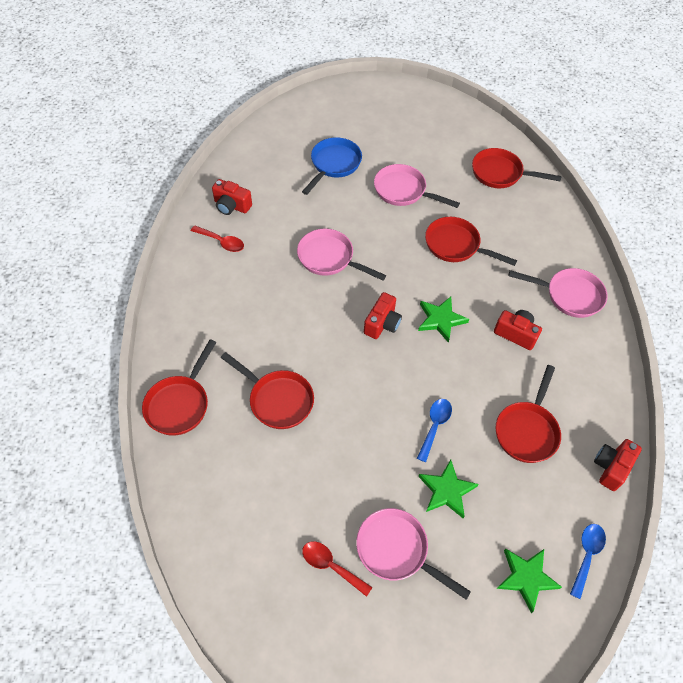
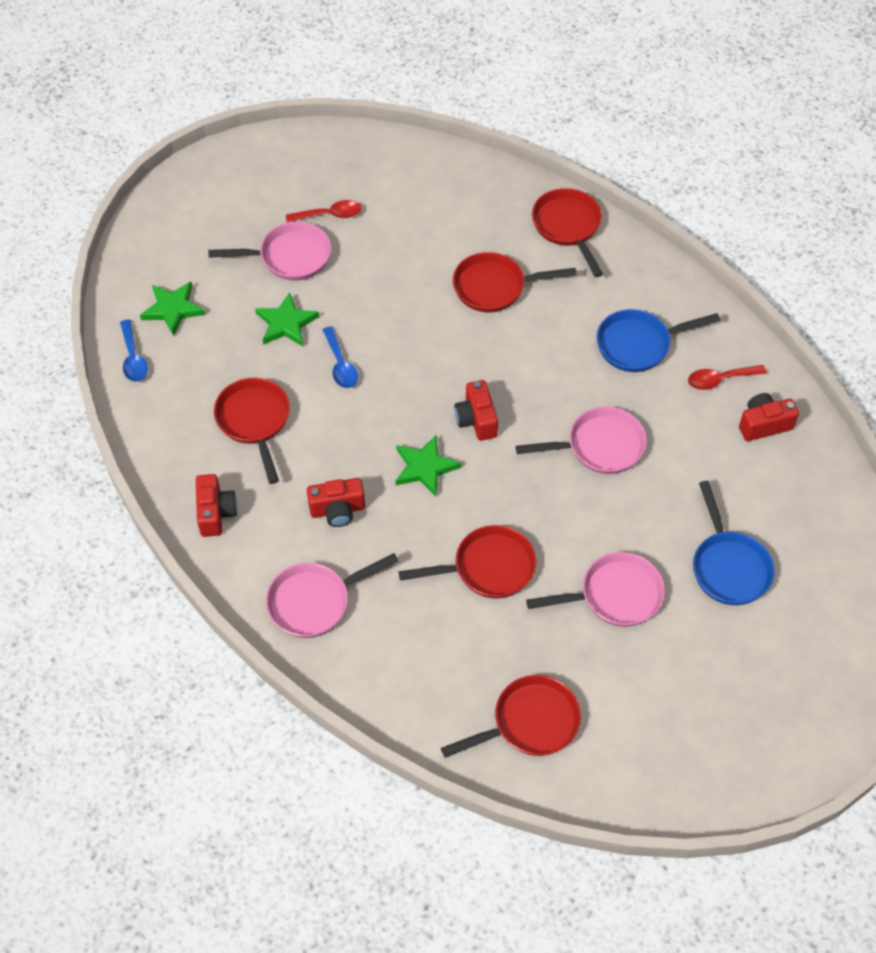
camera: 140 degrees right, 0 degrees up
red camera [594,439,642,491] -> red camera moved to [196,474,237,537]
none -> blue pan [596,309,720,372]

